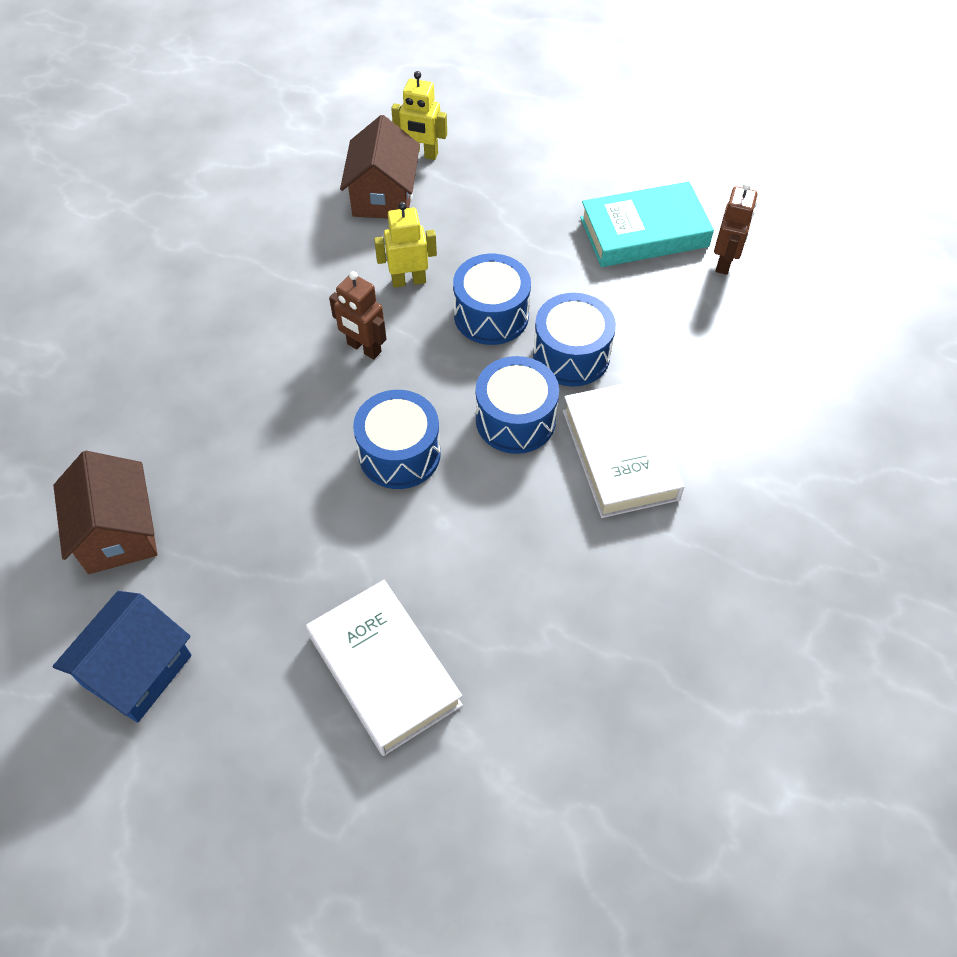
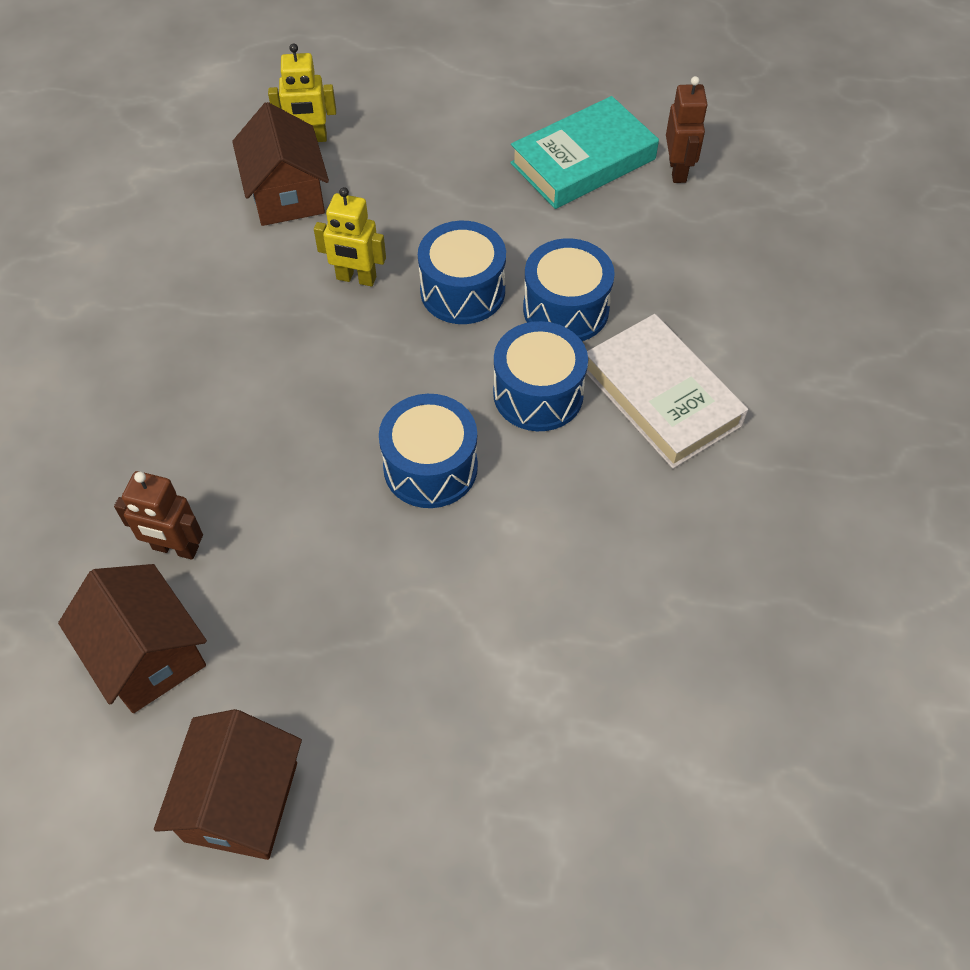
camera: 20 degrees left, 0 degrees up
blue house [53,591,192,723] -> brown house [154,709,302,860]
white book [306,580,463,756] -> none
brown robot [329,271,386,359] -> brown robot moved to [114,471,203,560]
yellow robot [374,202,437,288] -> yellow robot turned 135 degrees counterclockwise [314,187,386,286]

